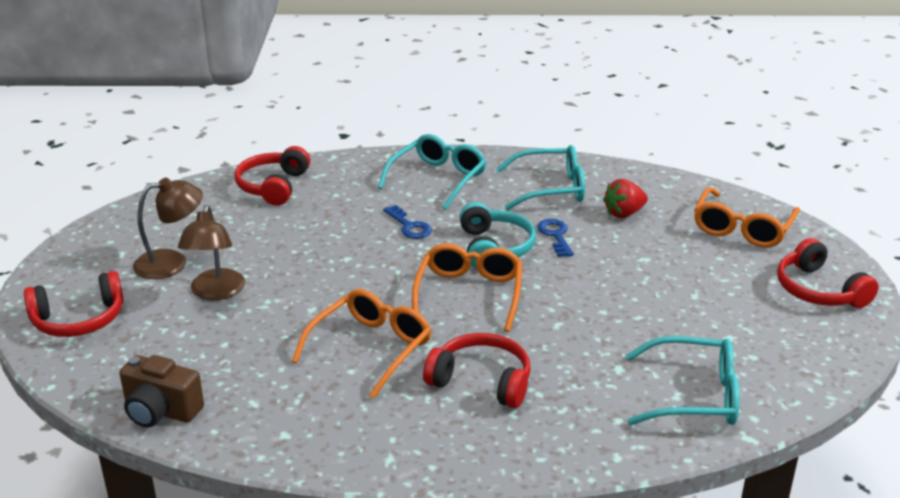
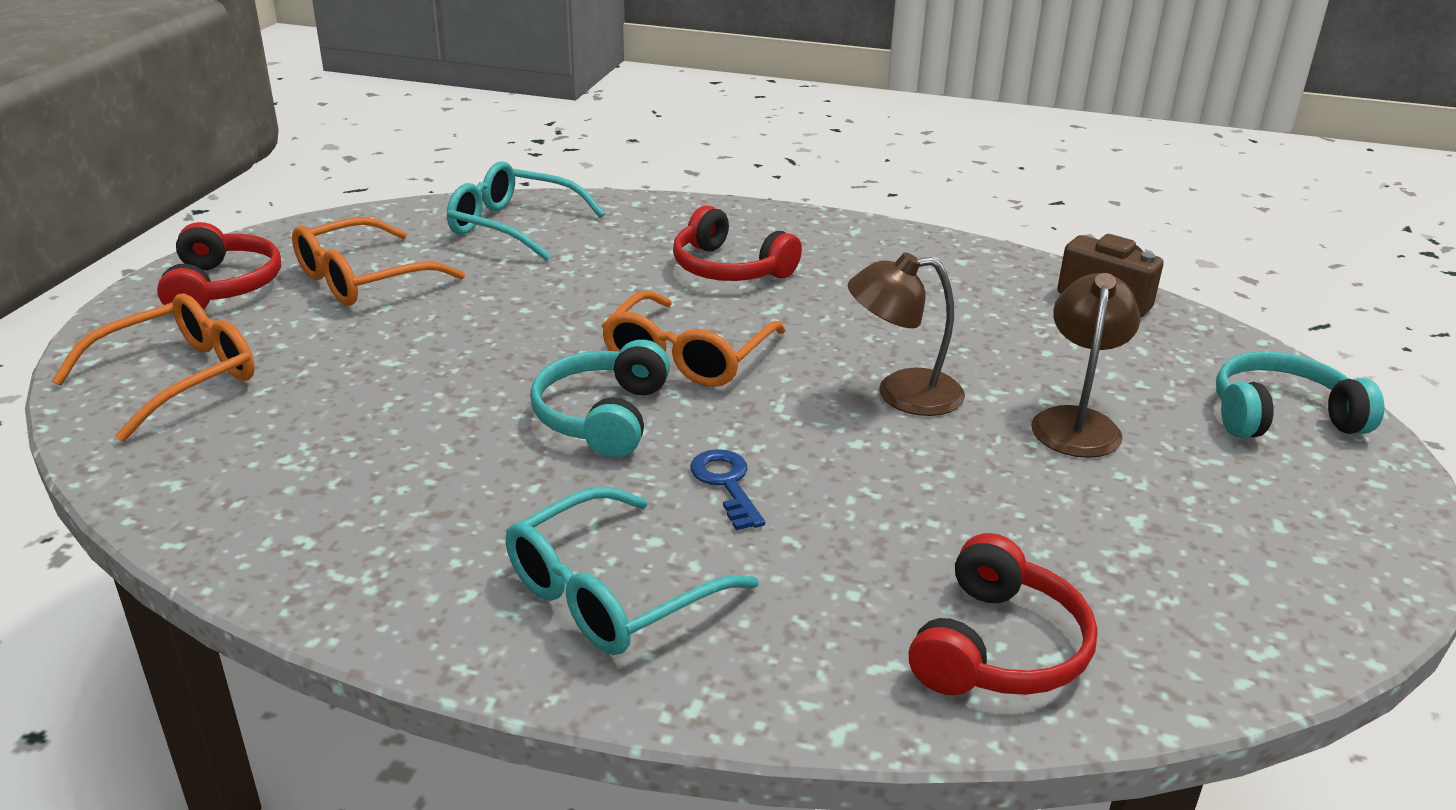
camera: 165 degrees left, 0 degrees up
red headphones [24,271,124,337] -> turquoise headphones [1216,351,1384,438]
brown lamp [133,178,203,279] -> brown lamp moved to [848,252,965,416]
orange glasses [292,289,431,399] -> orange glasses moved to [292,217,465,305]
turquoise glasses [496,145,585,210] -> none
blue key [537,219,574,257] -> none
red strawberry [603,179,648,218] -> none

